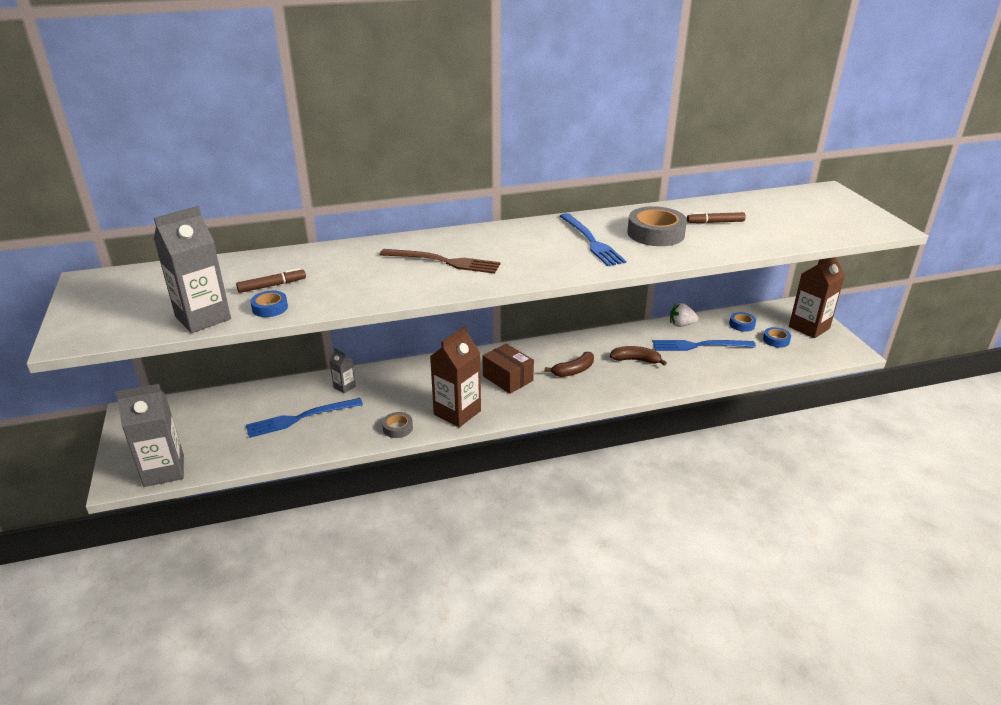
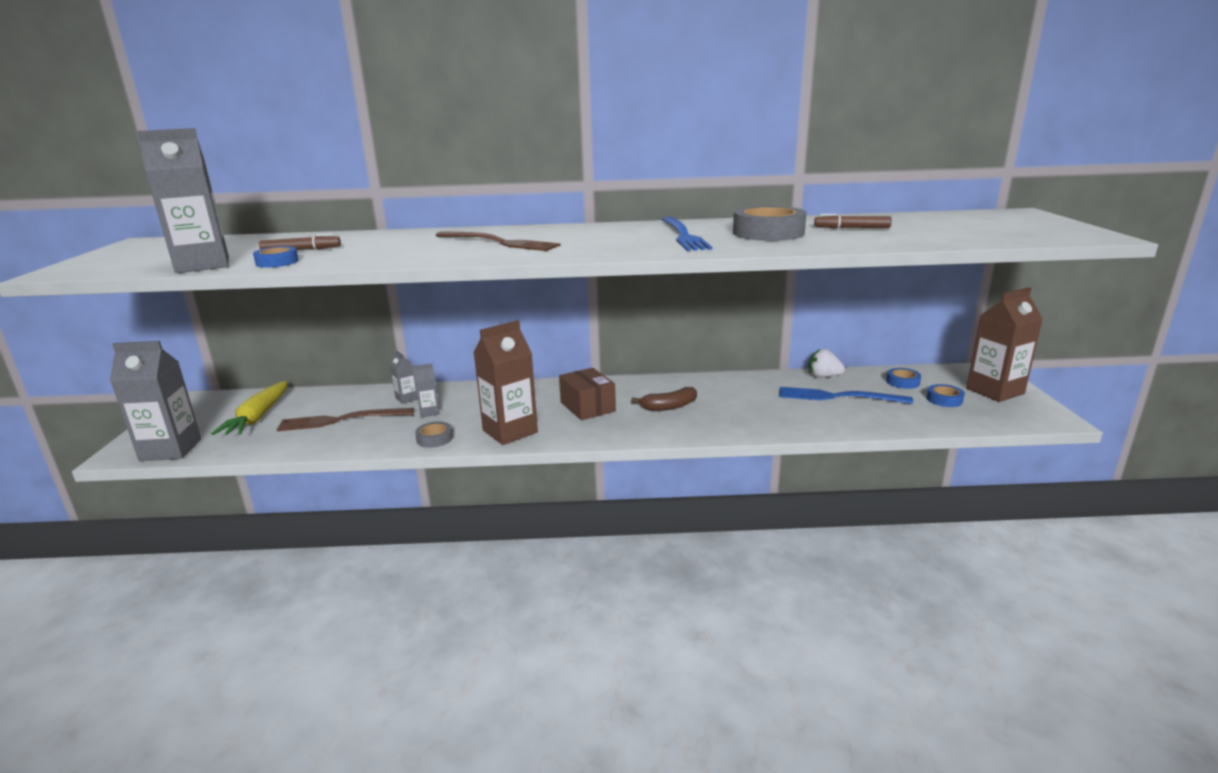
camera: 15 degrees right, 10 degrees down
blue fork [246,398,363,438] -> brown fork [276,408,414,431]
brown banana [610,346,667,366] -> none
none -> yellow carrot [211,381,288,435]
none -> grey carton [413,364,440,418]

